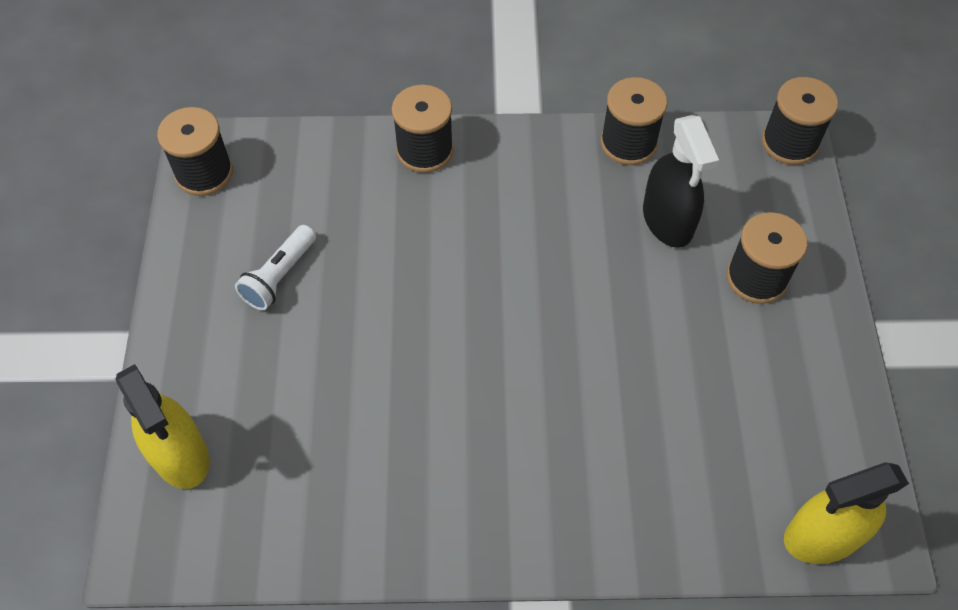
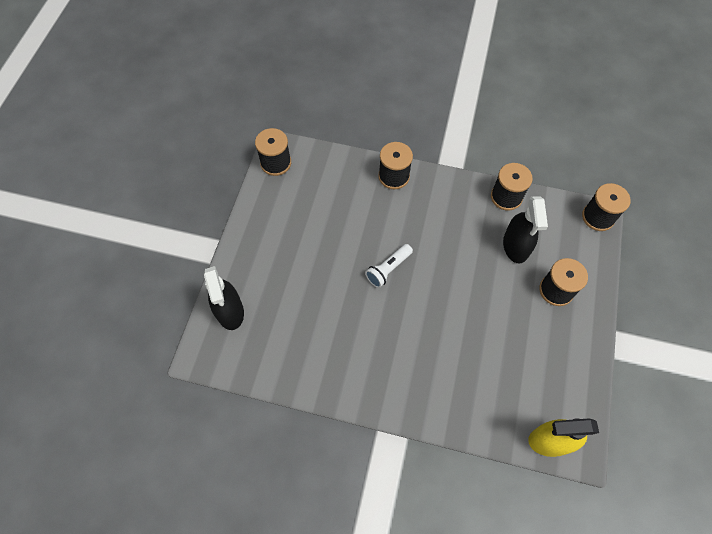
camera: 15 degrees right, 5 degrees up
yellow spray bottle [116,364,209,489] -> black spray bottle [204,266,244,330]
white flashlight [235,225,316,311] -> white flashlight moved to [365,244,413,288]

